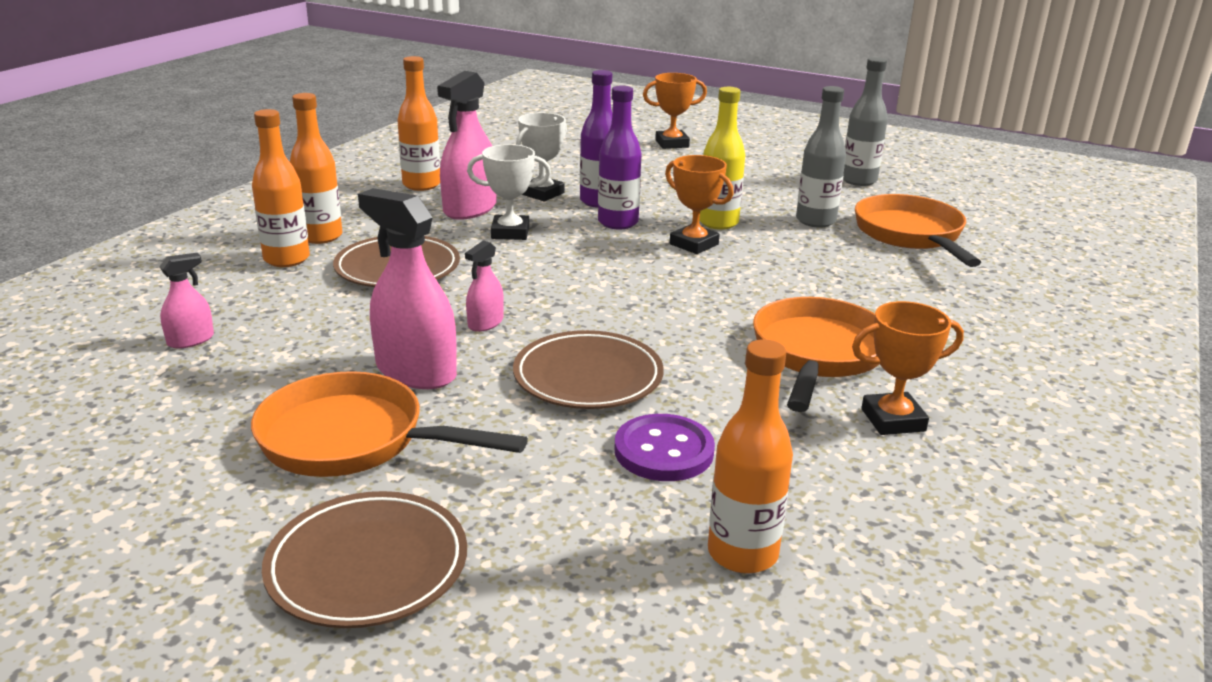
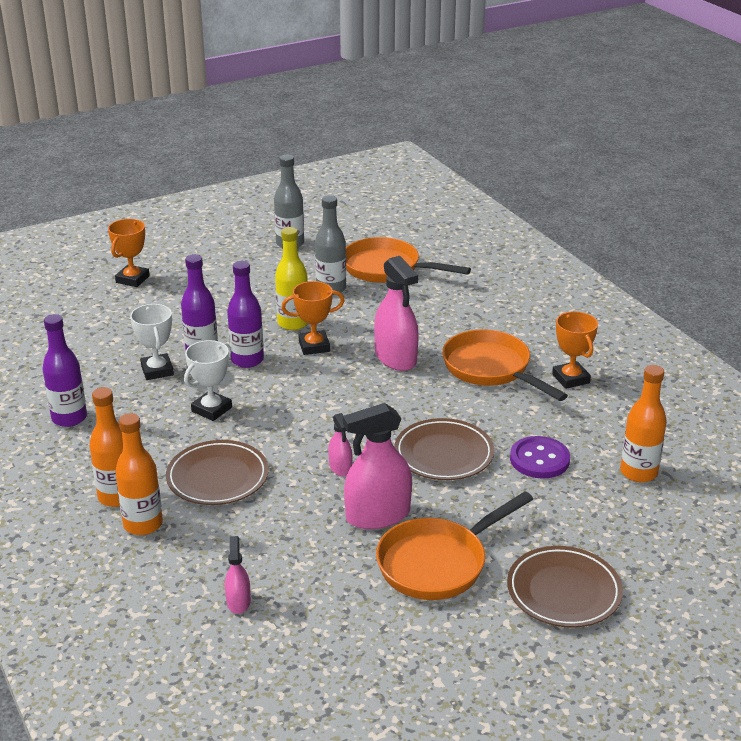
camera: 55 degrees left, 5 degrees up
orange bottle [397,56,440,191] -> purple bottle [42,314,87,427]
pink spray bottle [437,71,497,220] -> pink spray bottle moved to [374,256,419,371]
orange trophy [852,301,964,435] -> orange trophy turned 45 degrees counterclockwise [552,311,598,389]

